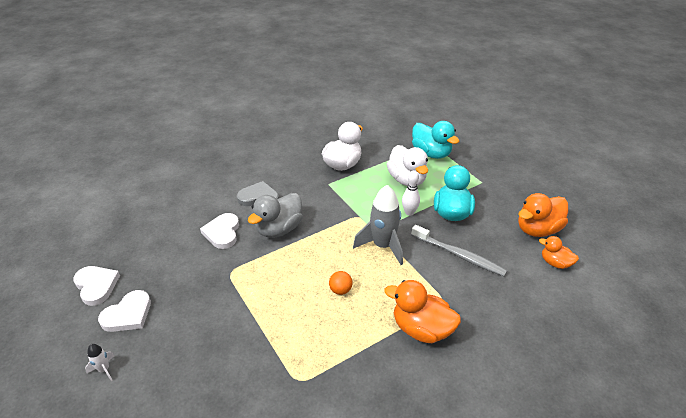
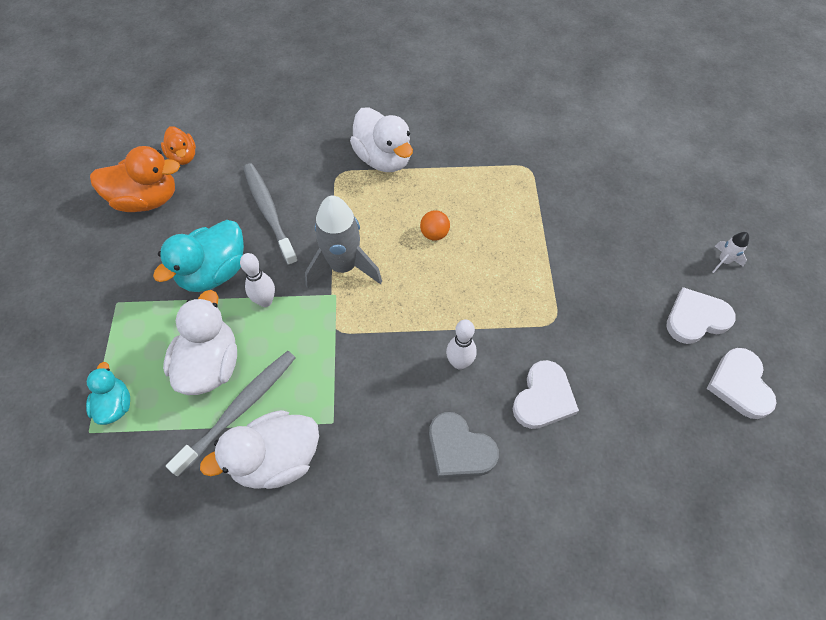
camera: 150 degrees left, 20 degrees up
grey duck [248,193,303,238] -> white bowling pin [446,319,477,370]
orange duck [384,280,461,343] -> white duck [350,107,413,172]
turquoise duck [412,121,459,159] -> turquoise duck [86,362,130,425], size x0.58
none -> grey toothbrush [166,351,296,477]

